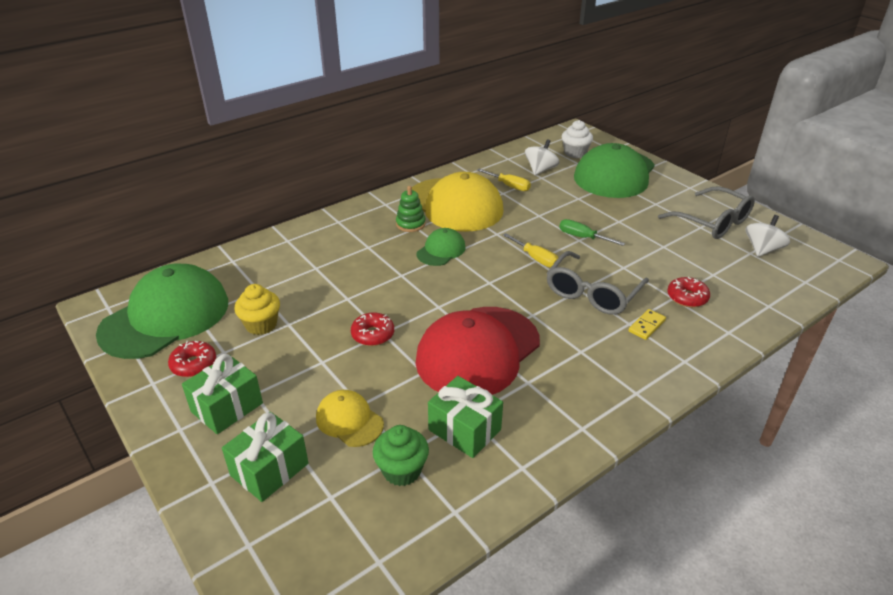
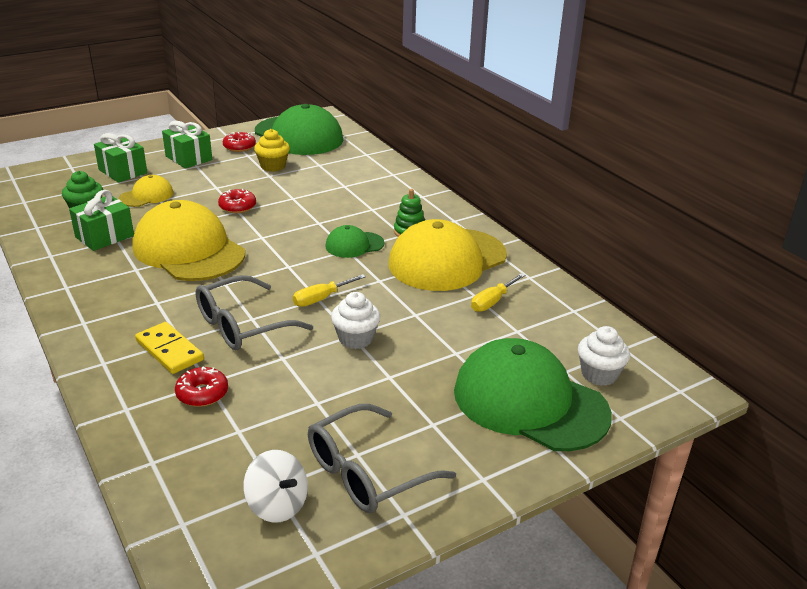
camera: 95 degrees right, 5 degrees down
red cap [415,307,540,395] -> yellow cap [133,200,245,281]
green cap [417,228,466,266] -> green cap turned 120 degrees clockwise [325,225,384,258]
white spinning top [525,139,559,175] -> none
grey glasses [547,251,649,315] -> grey glasses turned 75 degrees counterclockwise [196,275,313,350]
green screwdriver [559,219,625,246] -> white cupcake [331,292,380,349]
yellow domino [628,309,666,340] -> yellow domino [135,322,204,374], size x1.58

